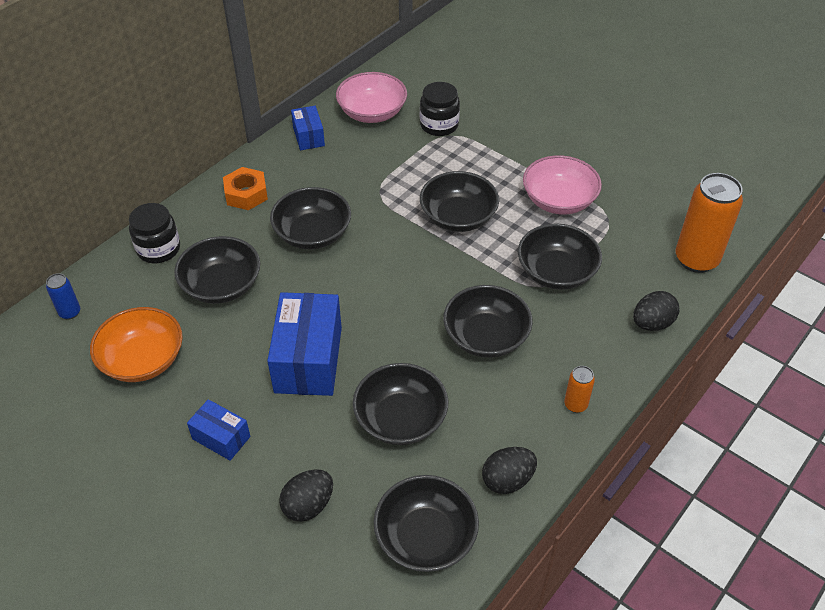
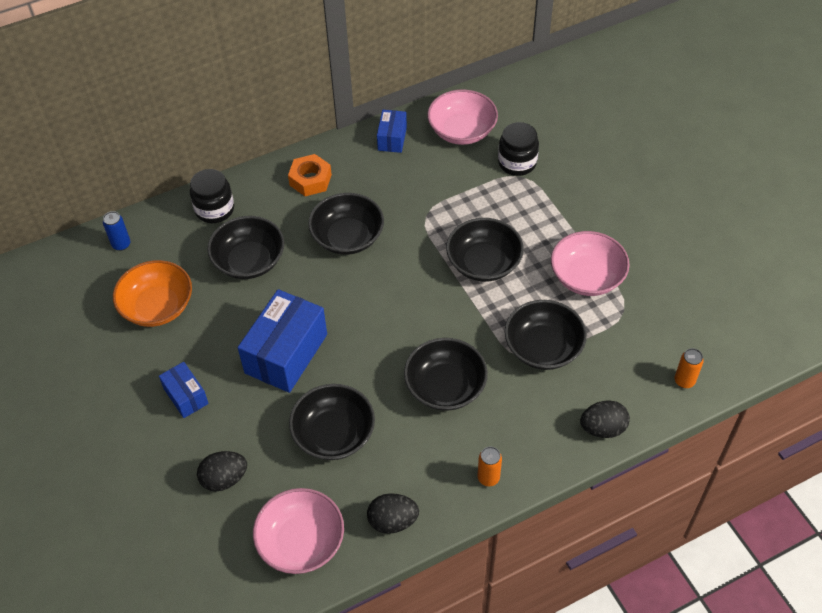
camera: 25 degrees right, 5 degrees up
black bowl [374,475,479,572] -> pink bowl [253,488,344,574]
orange can [676,173,743,273] -> orange can [675,348,704,388], size x0.47

